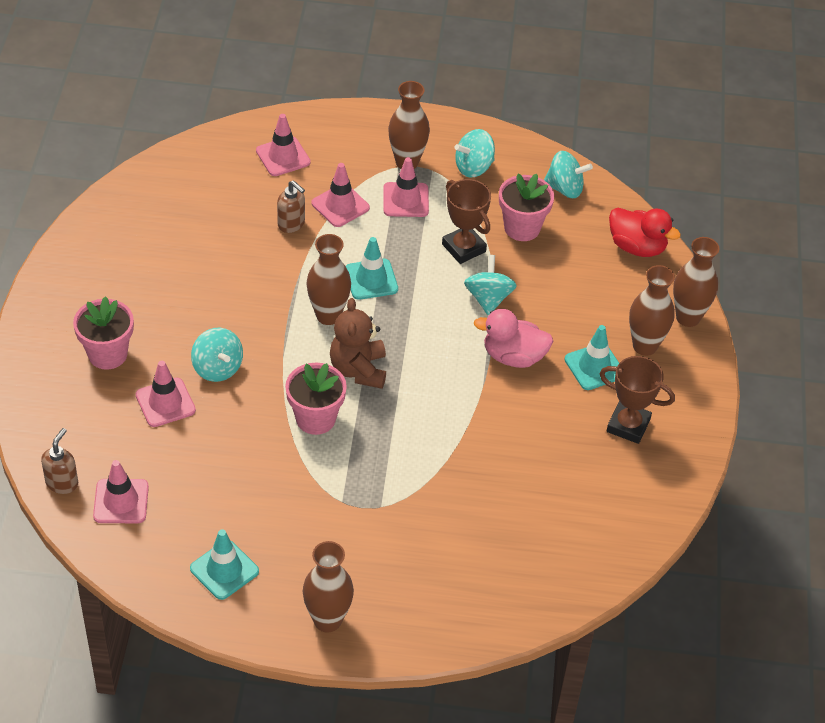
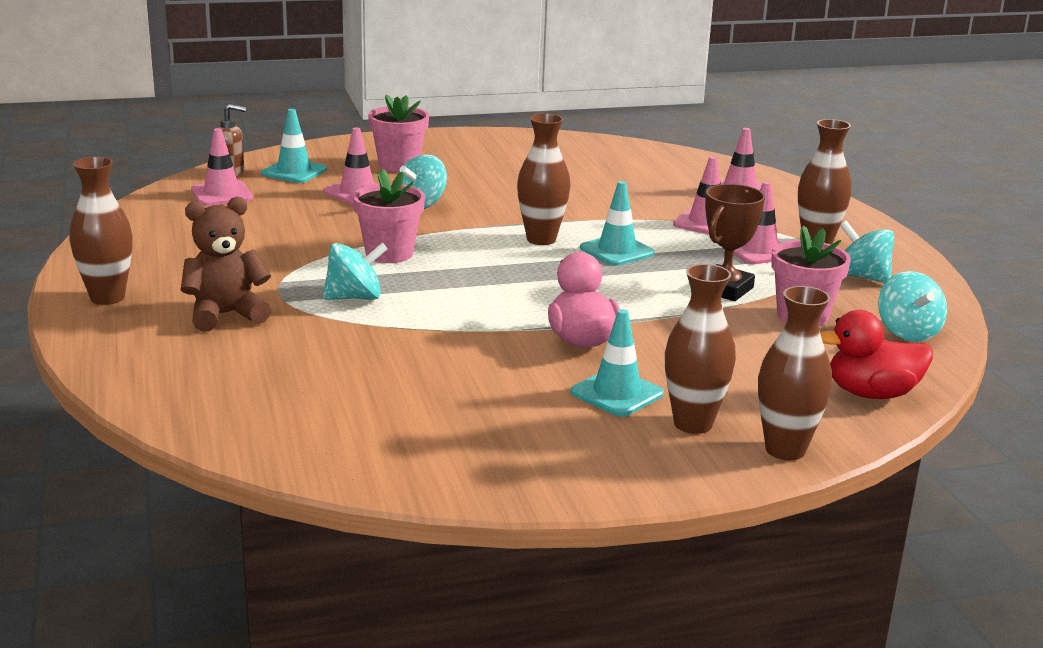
camera: 70 degrees right, 25 degrees down
turquoise traffic cone [190,529,259,600] -> turquoise traffic cone moved to [261,109,327,183]
brown soap dispenser [277,180,305,233] -> none
brown teddy bear [330,298,386,389] -> brown teddy bear moved to [181,197,271,332]
turquoise spinning top [464,255,517,316] -> turquoise spinning top moved to [323,243,388,300]
brown trophy [600,356,675,444] -> none
red duck [609,208,681,257] -> red duck turned 75 degrees clockwise [820,310,933,399]

